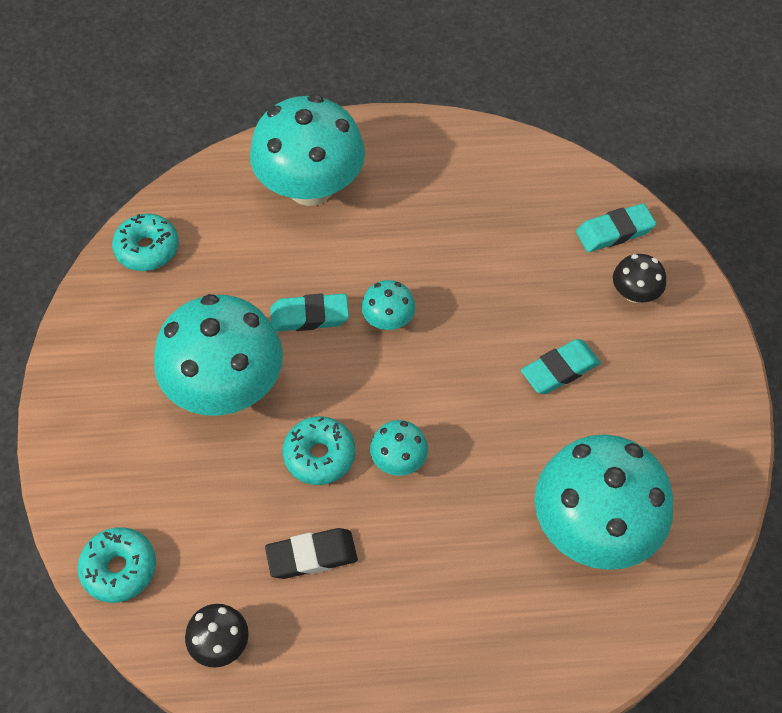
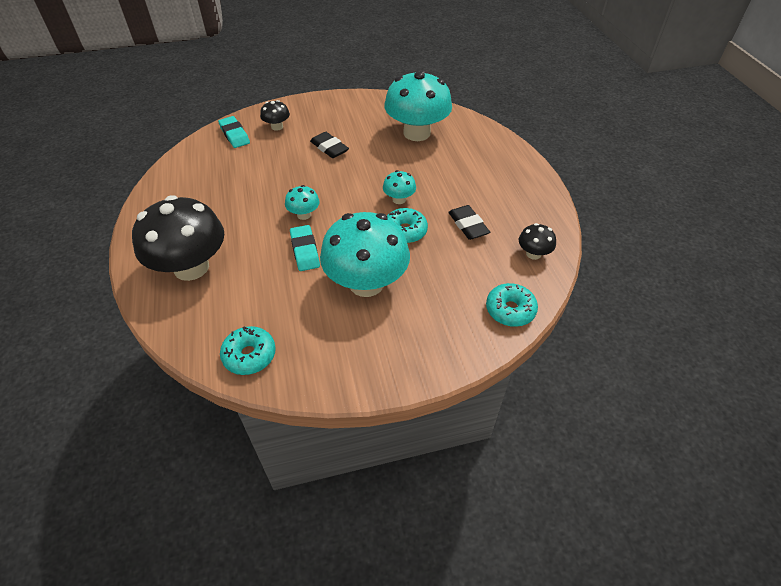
camera: 100 degrees left, 10 degrees down
turquoise mushroom [250,94,365,206] -> black mushroom [132,195,224,281]
turquoise eraser [521,339,601,394] -> black eraser [310,132,349,158]

